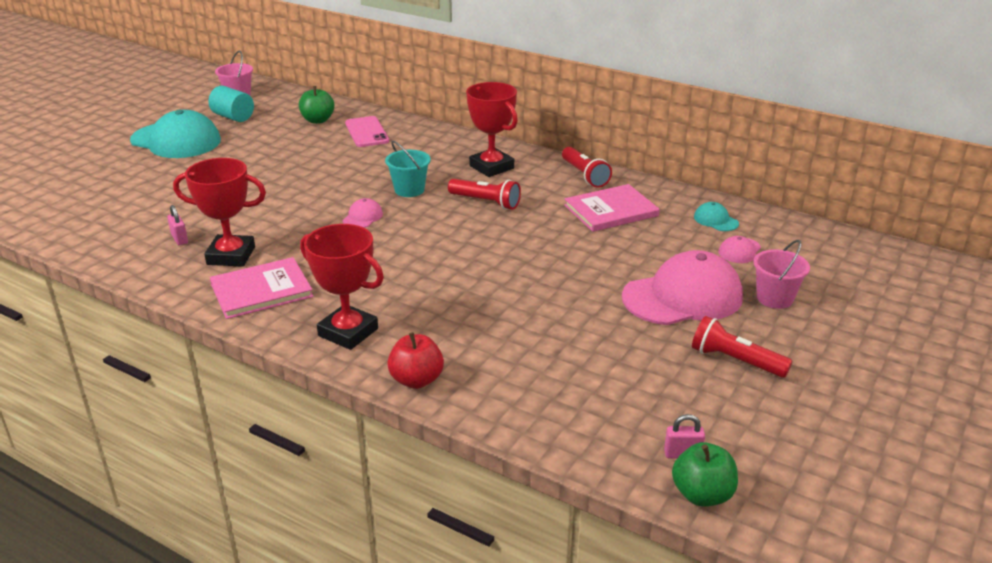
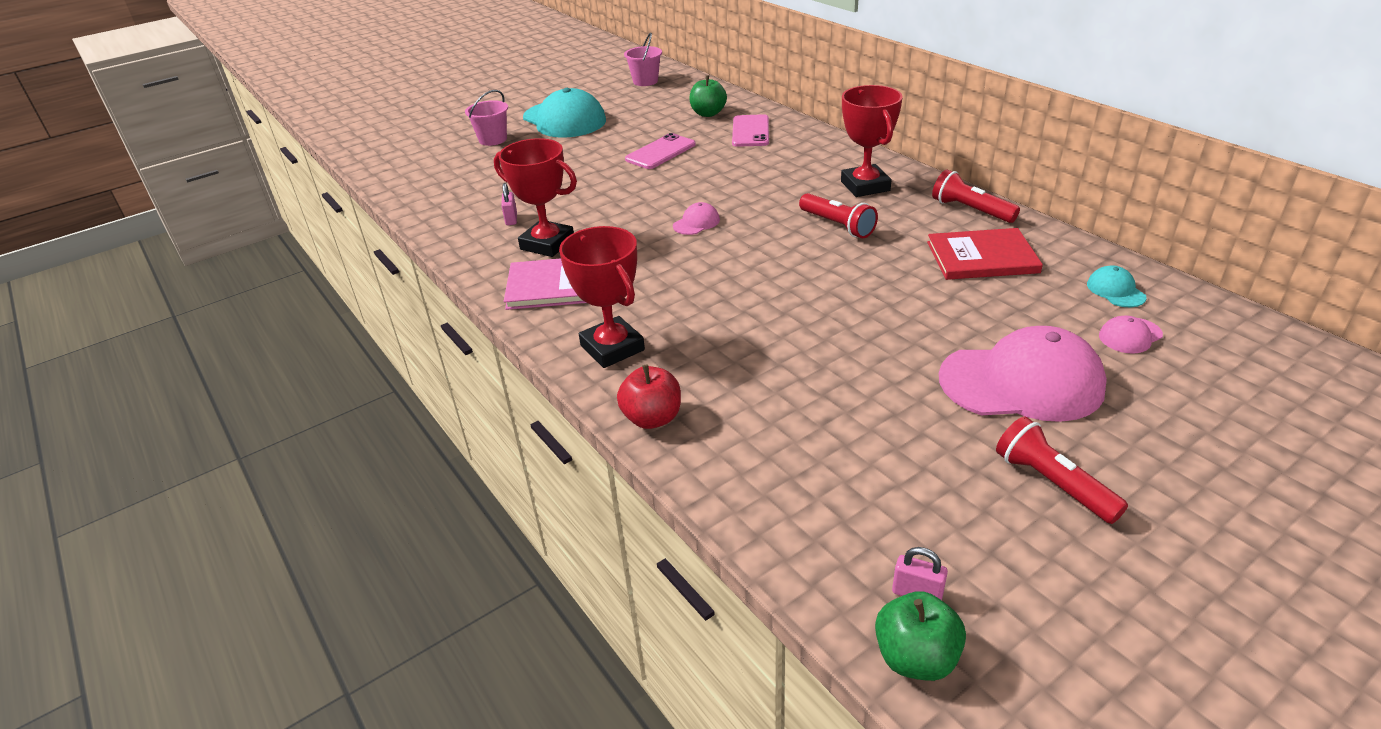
camera: 25 degrees right, 5 degrees up
turquoise cylinder [208,86,254,122] -> none
turquoise bucket [385,141,431,197] -> none
red flashlight [562,147,612,188] -> red flashlight turned 135 degrees clockwise [932,170,1020,223]
pink book [564,184,660,232] -> red book [927,228,1043,280]
pink bucket [753,240,810,309] -> pink bucket moved to [465,90,508,146]
none -> pink phone [625,133,696,169]

